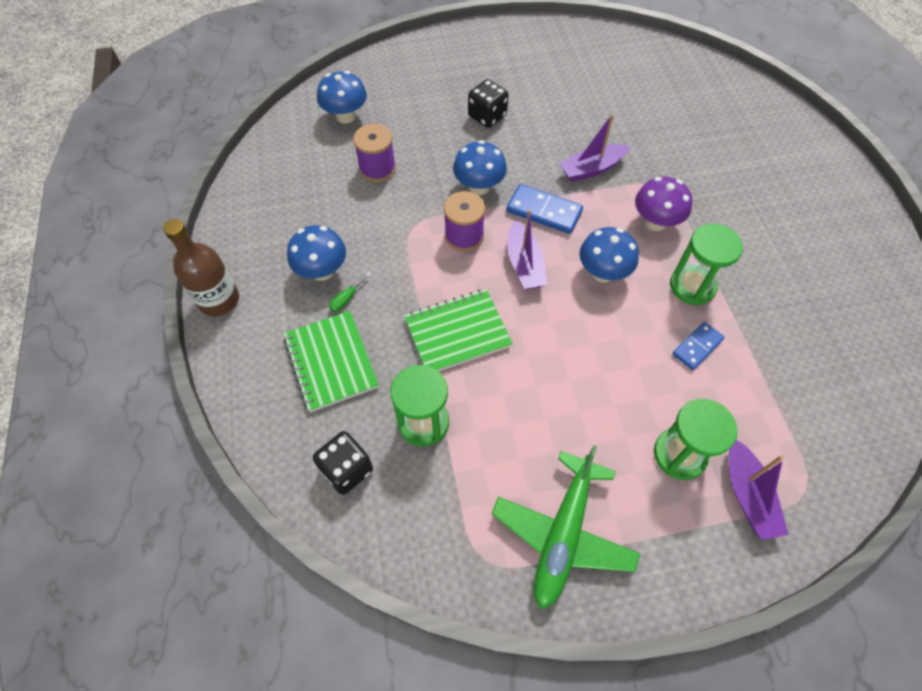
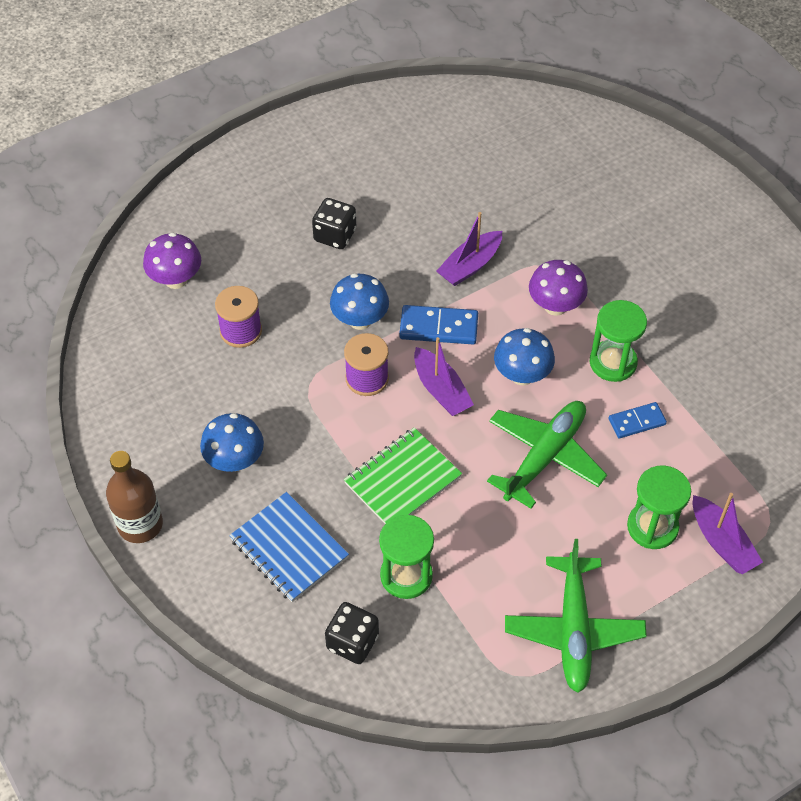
camera: 20 degrees left, 5 degrees down
green notebook [283,311,379,412] -> blue notebook [229,492,349,602]
blue mushroom [317,71,367,124] -> purple mushroom [143,233,201,289]
green screwdriver [329,272,371,312] -> none
blue domino [673,322,725,370] -> blue domino turned 45 degrees clockwise [609,402,667,438]
none -> green plane [487,401,607,509]

